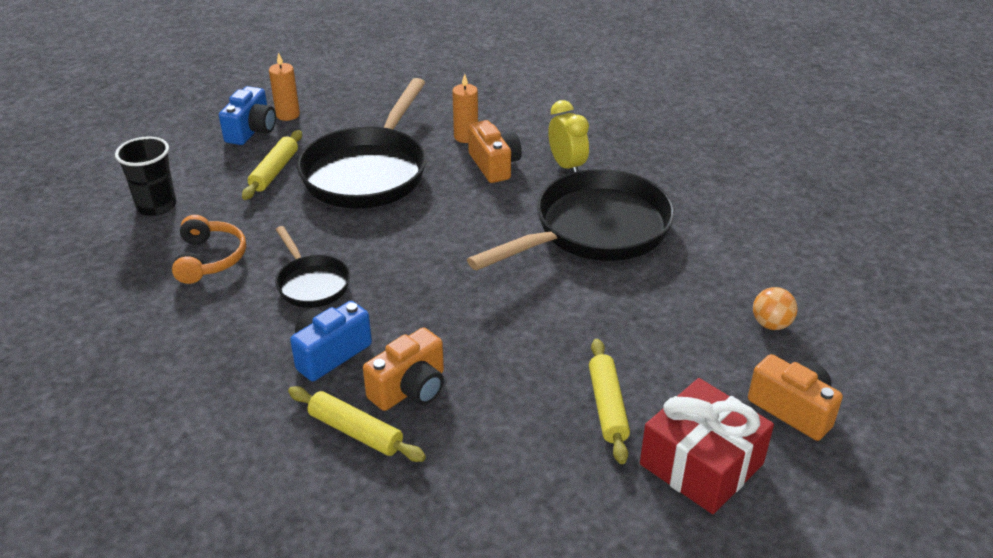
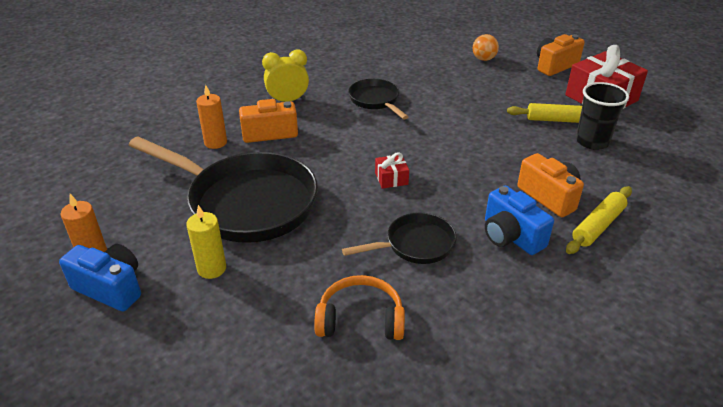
camera: 80 degrees left, 0 degrees up
black cup [115,136,176,216] -> black cup moved to [576,82,629,150]
yellow rolling pin [242,130,302,200] -> yellow candle [186,205,226,279]
black pan [467,169,675,270] -> black pan [348,79,408,120], size x0.50
none -> red gift [375,152,409,189]

